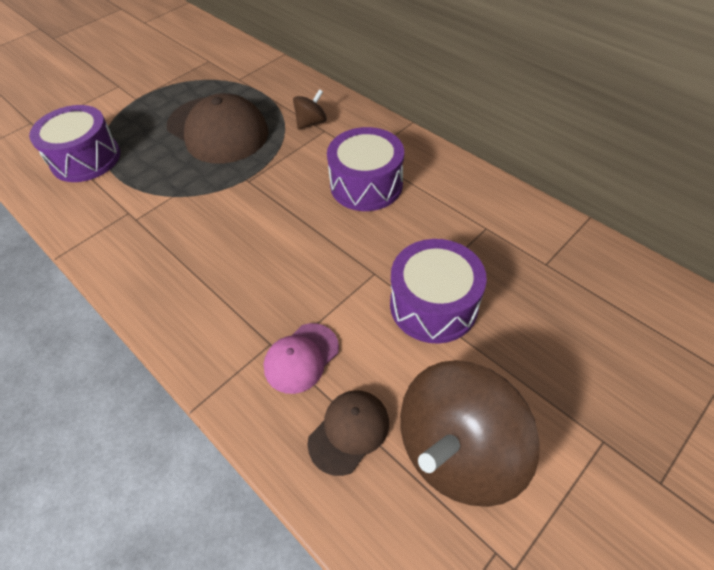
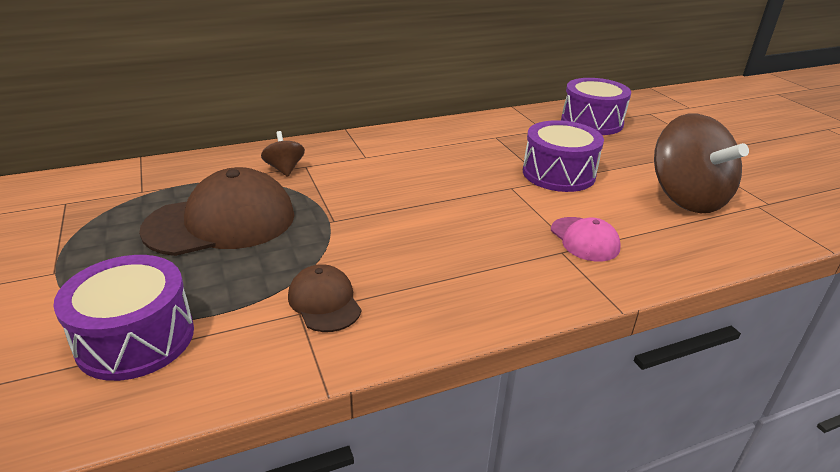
camera: 70 degrees left, 20 degrees down
brown cap [308,390,389,476] -> brown cap moved to [288,264,361,332]
purple drum [327,127,404,211] -> purple drum moved to [561,78,631,135]

